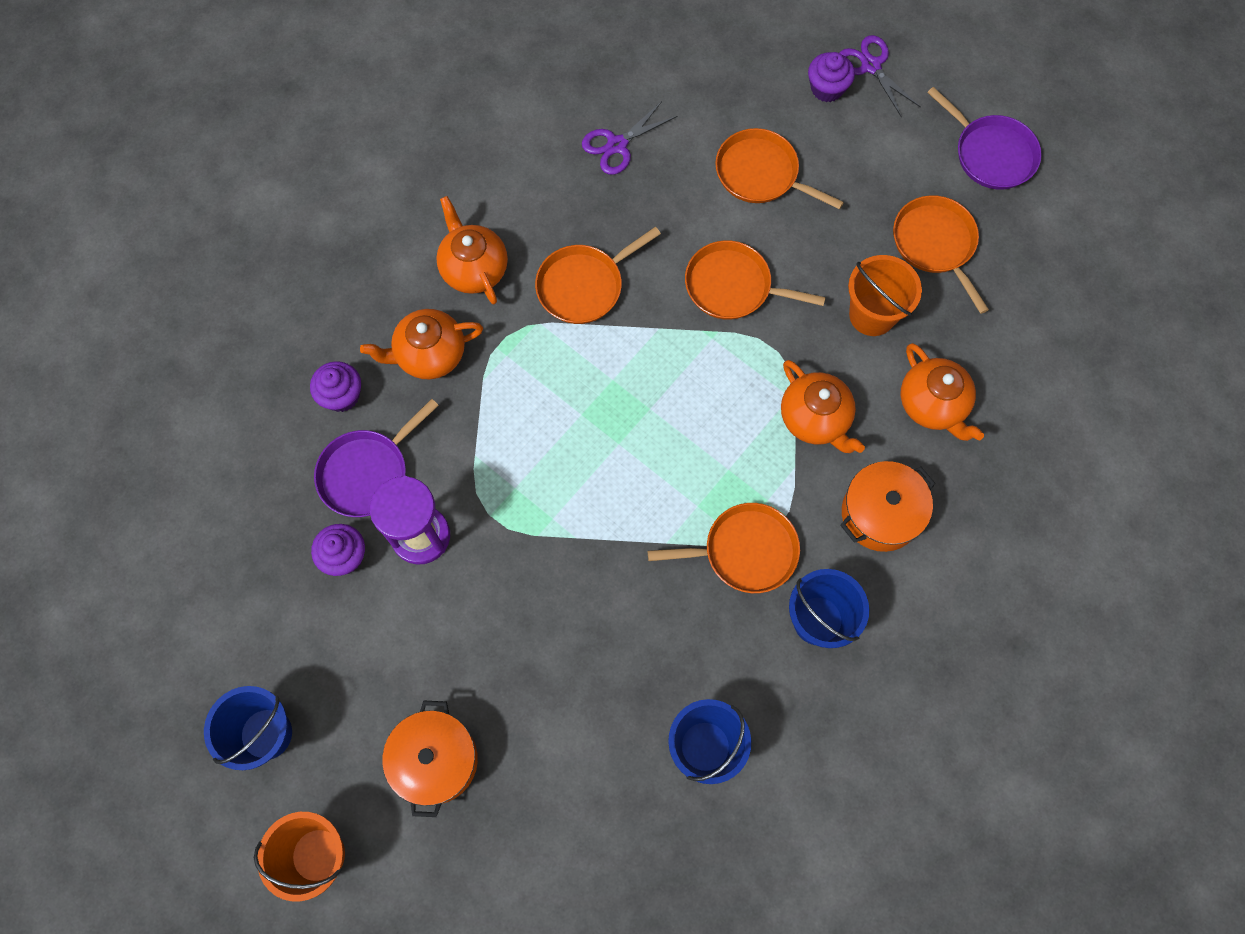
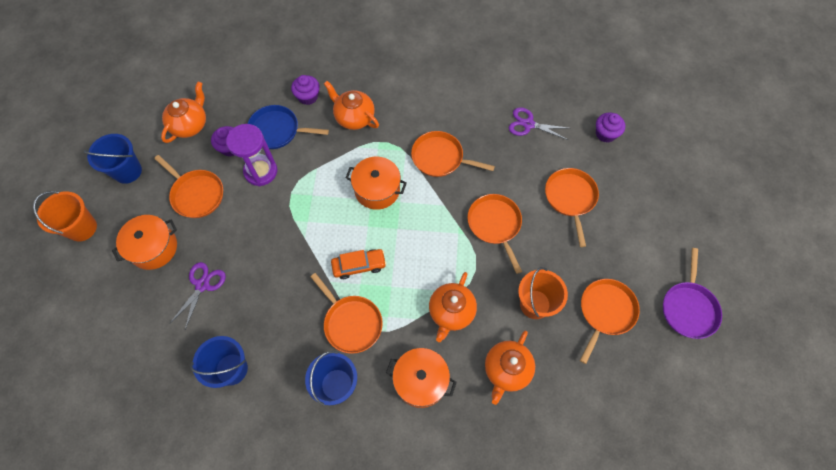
camera: 55 degrees right, 5 degrees down
purple pan [314,399,439,517] -> blue pan [248,105,329,149]
orange teapot [436,196,508,304] -> orange teapot moved to [161,82,206,143]
purple cupcake [808,52,855,102] -> purple cupcake moved to [596,113,625,143]
purple scissors [840,35,921,118] -> purple scissors moved to [170,262,226,329]
none -> orange pan [154,155,223,218]
none -> orange car [331,249,387,279]
none -> orange pot [345,157,407,210]

